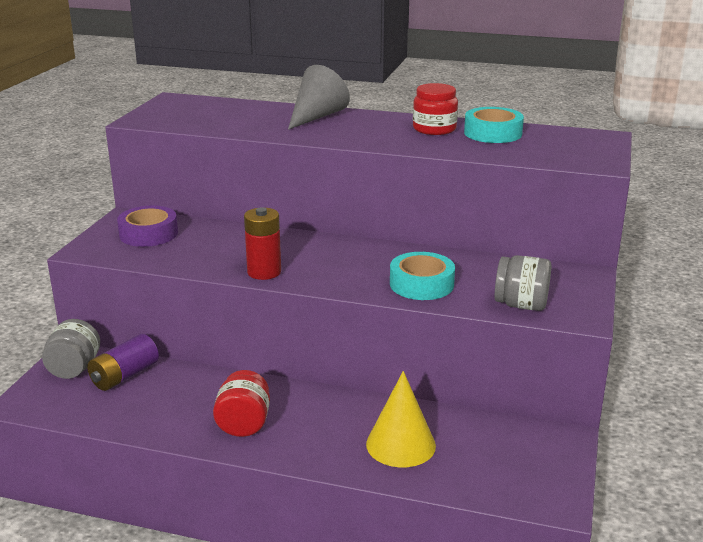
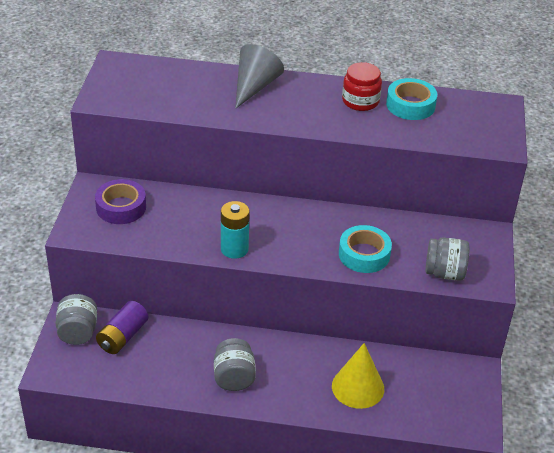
camera: 10 degrees left, 15 degrees up
red jar [213,370,270,437] -> grey jar [214,338,256,391]
red battery [244,207,281,280] -> turquoise battery [221,201,250,259]

